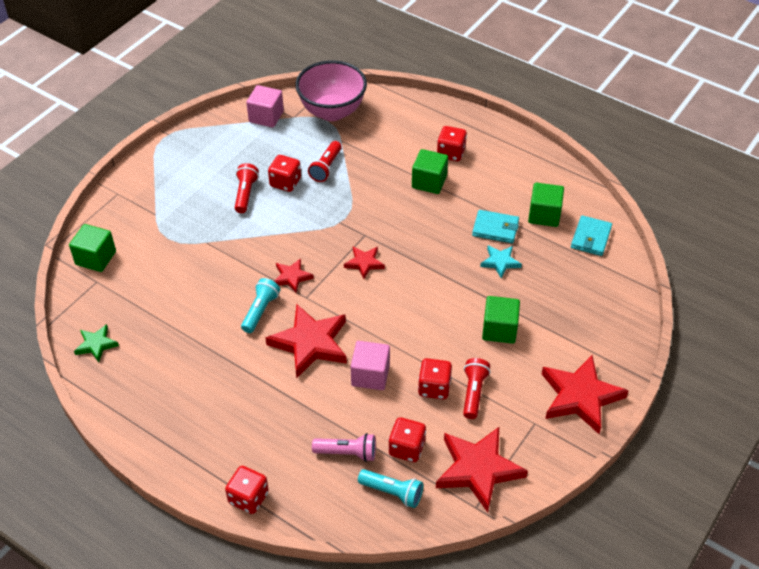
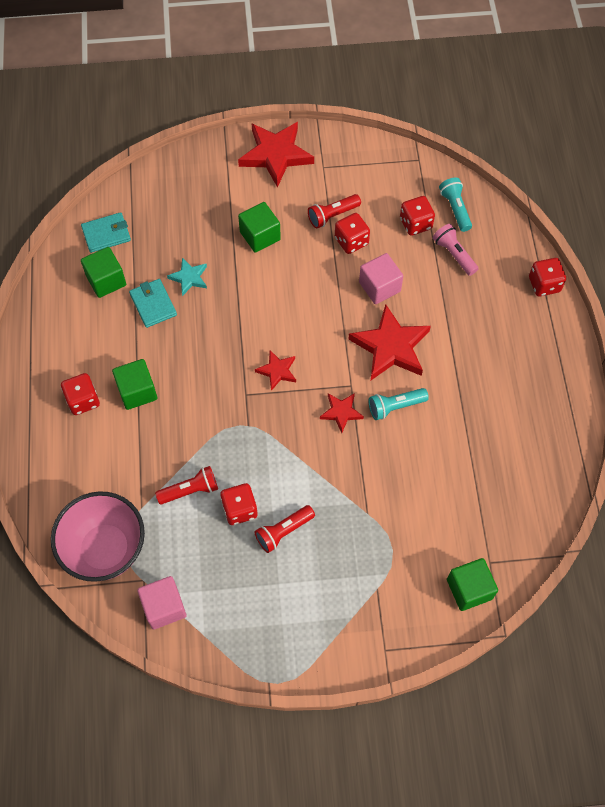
camera: 130 degrees left, 15 degrees up
green star [74,324,119,362] -> none
red star [436,427,528,513] -> none

